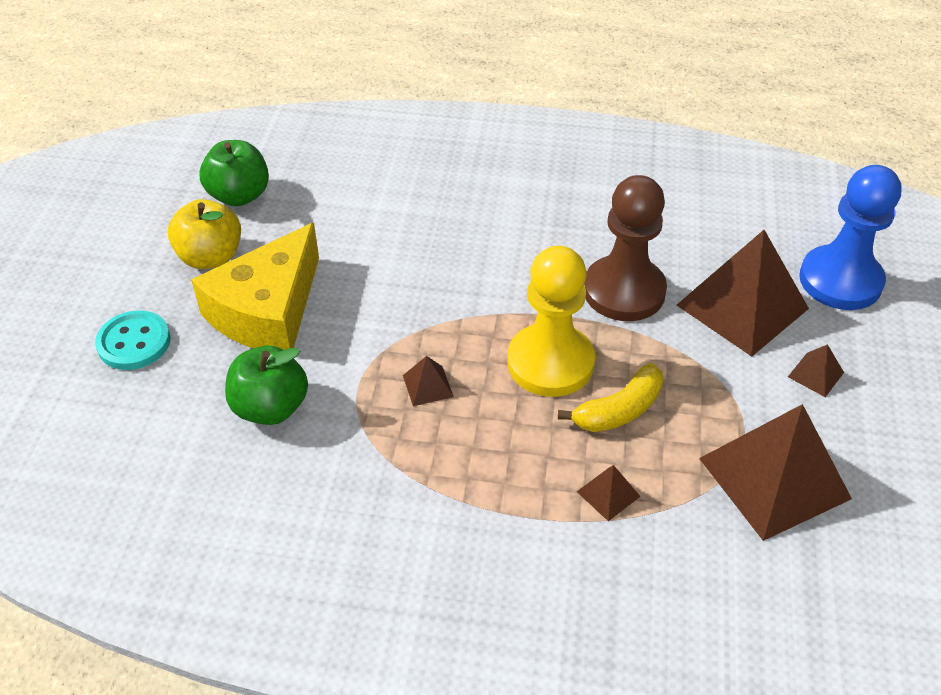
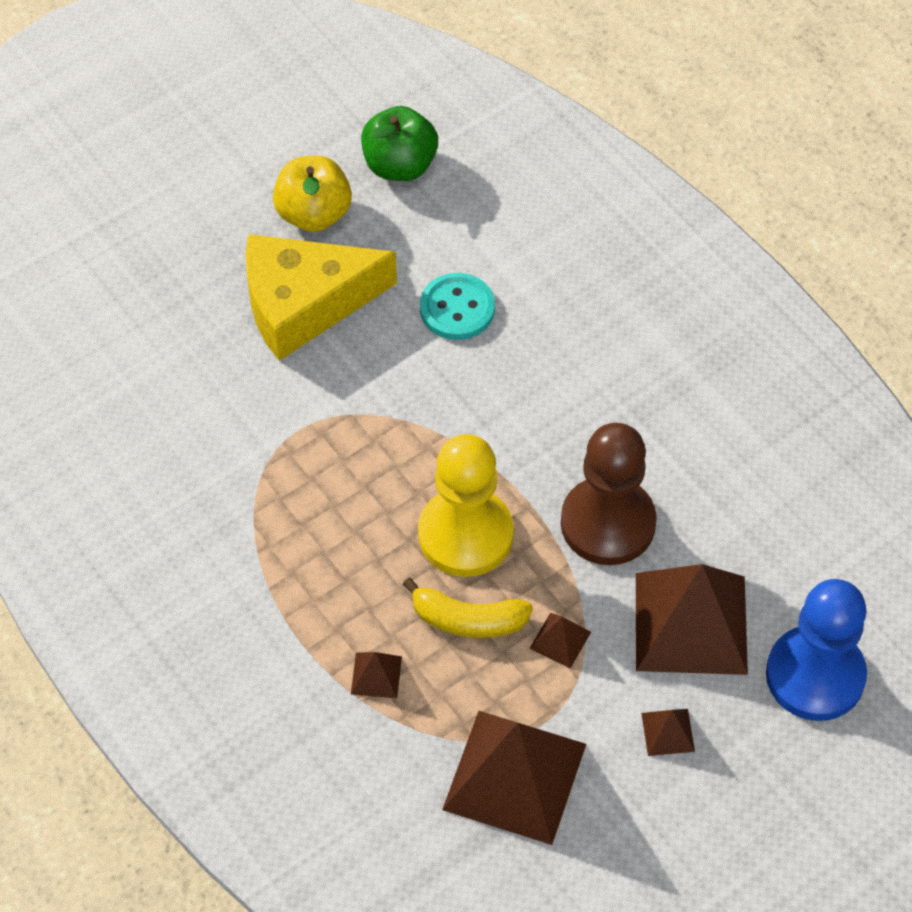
camera: 45 degrees right, 10 degrees up
turquoise button [95,310,171,370] -> turquoise button moved to [420,273,495,340]
green apple [225,346,308,425] -> none
brown pyramid [403,356,454,406] -> brown pyramid moved to [529,613,591,669]

